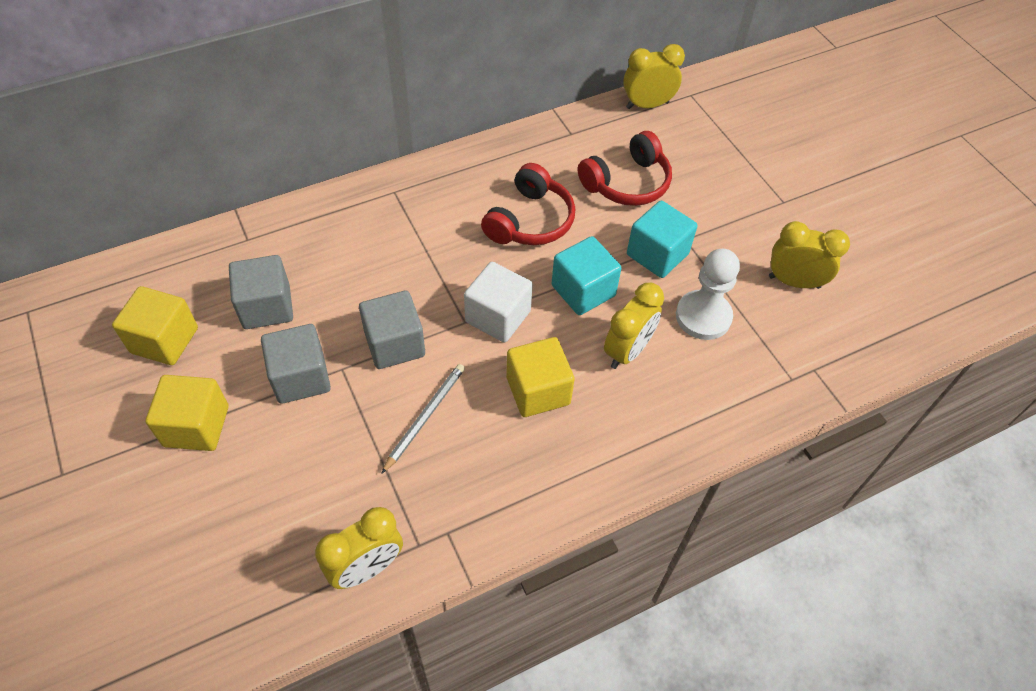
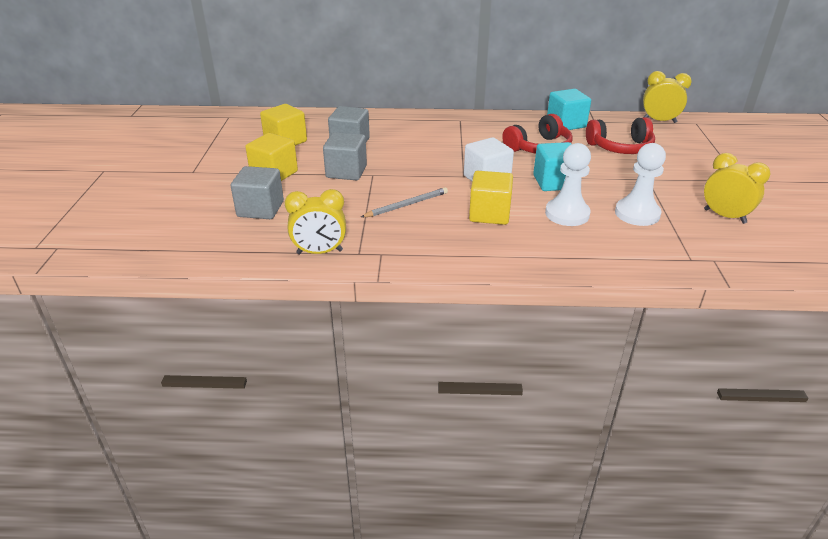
camera: 30 degrees right, 20 degrees down
grey cube [359,290,425,369] -> grey cube moved to [231,166,284,219]
yellow clock [604,283,664,369] -> white pawn [545,143,591,226]
turquoise cube [627,201,698,278] -> turquoise cube moved to [547,89,591,130]

